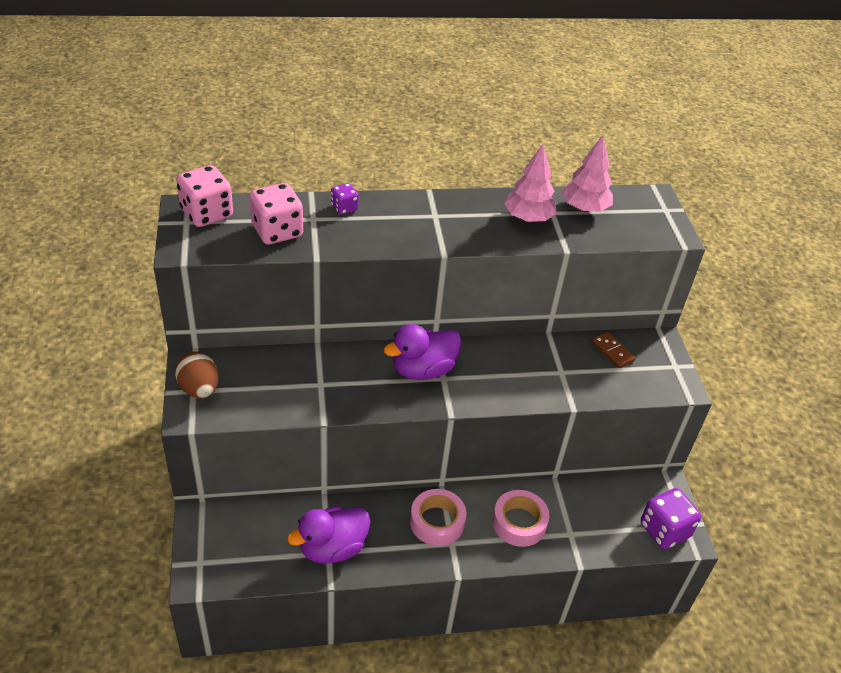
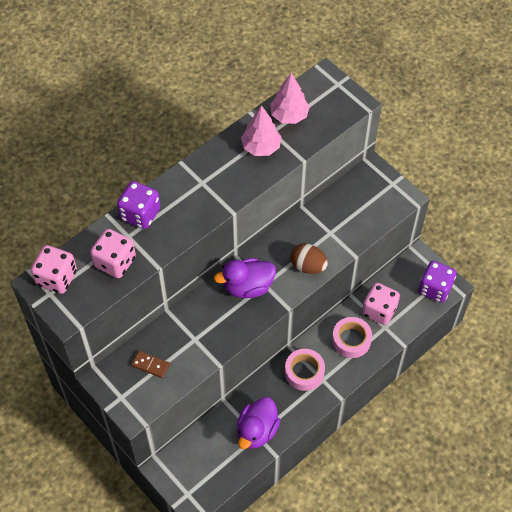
camera: 30 degrees left, 15 degrees up
brown egg [175,352,219,398] -> brown egg moved to [291,243,328,274]
purple dice [331,183,359,215] -> purple dice [117,181,160,229], size x1.88
purple duck [383,324,462,380] -> purple duck turned 45 degrees clockwise [214,258,276,298]
brown domino [592,332,635,368] -> brown domino moved to [131,351,170,378]
none -> pink dice [362,283,400,325]

